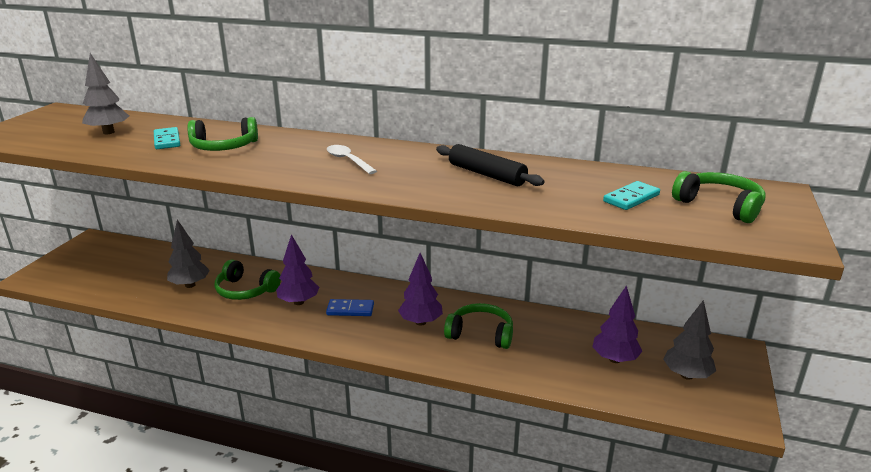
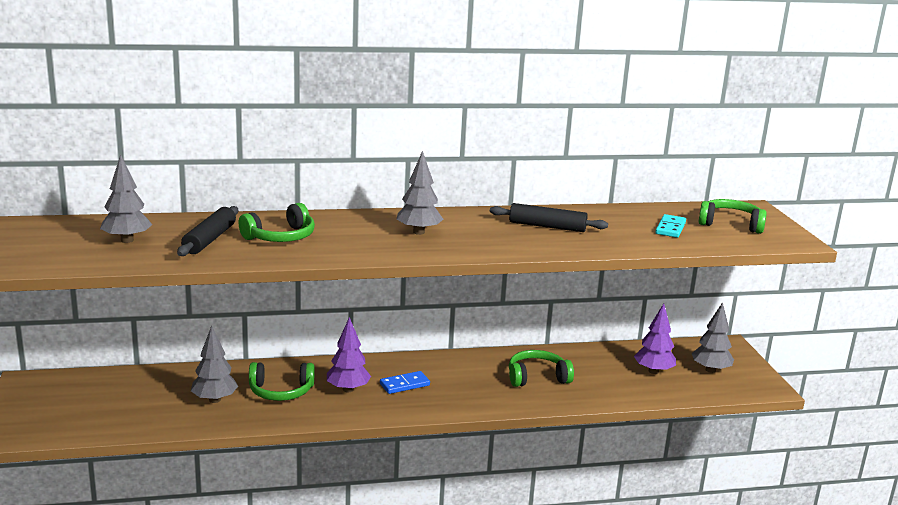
camera: 30 degrees left, 5 degrees down
turquoise domino [154,127,180,149] -> black rolling pin [177,206,238,256]
white spoon [327,145,377,174] -> grey tree [396,151,443,235]
purple tree [398,253,443,326] -> none

